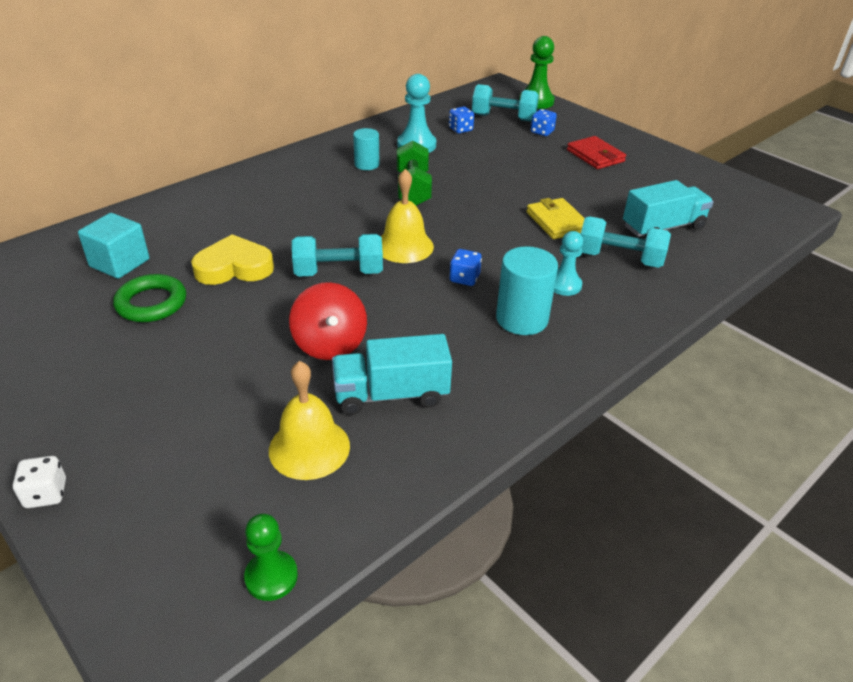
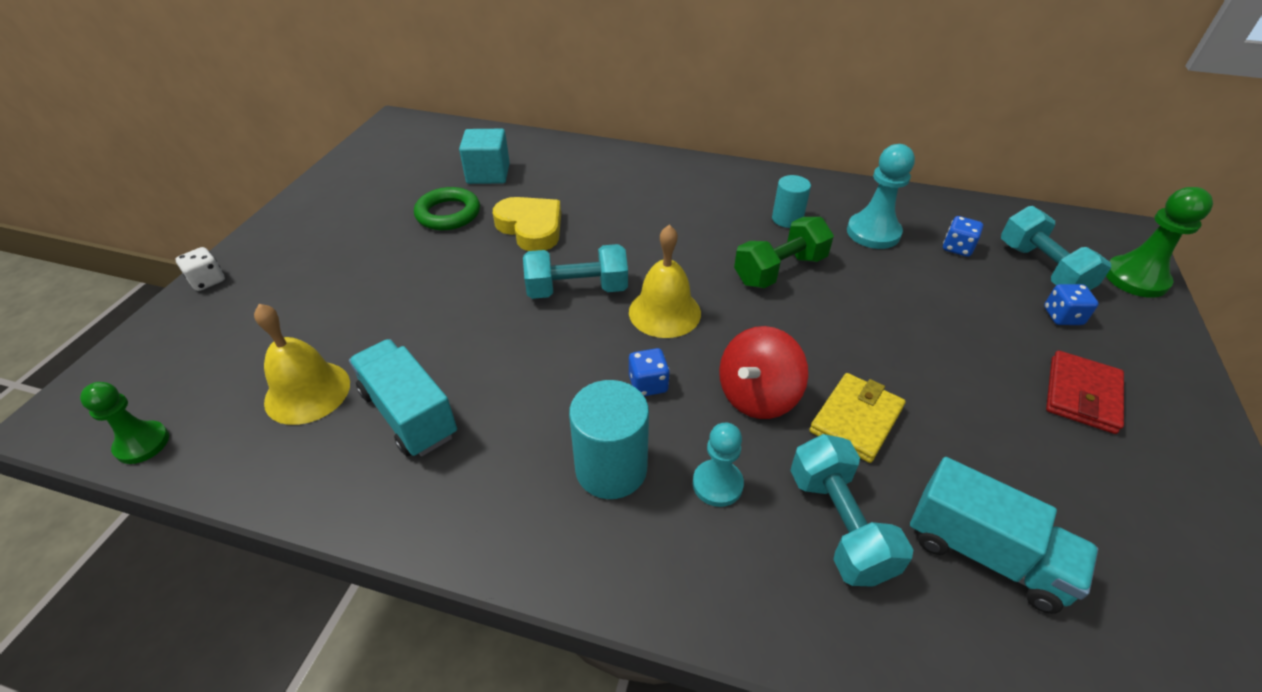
camera: 60 degrees right, 5 degrees up
red spinning top [289,282,367,360] -> red spinning top moved to [719,326,808,419]
turquoise dumbbell [292,234,383,277] -> turquoise dumbbell turned 60 degrees counterclockwise [523,244,628,299]

